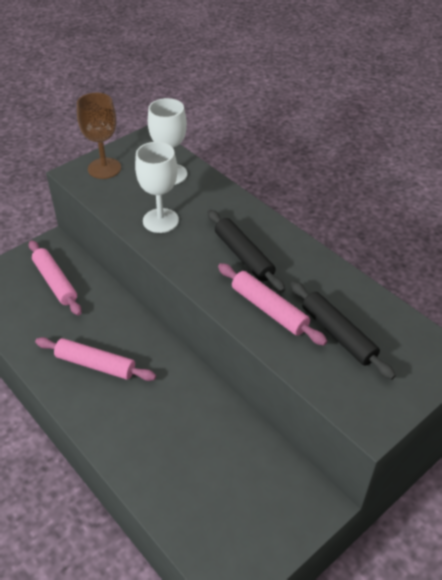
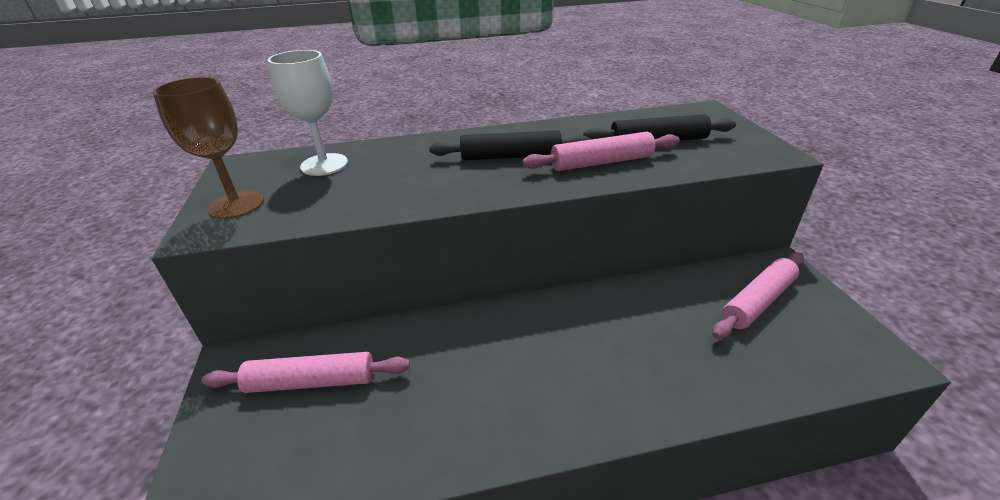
camera: 60 degrees left, 10 degrees down
pink rolling pin [35,337,156,381] -> pink rolling pin moved to [712,252,804,339]
white goblet [135,142,179,233] -> none

